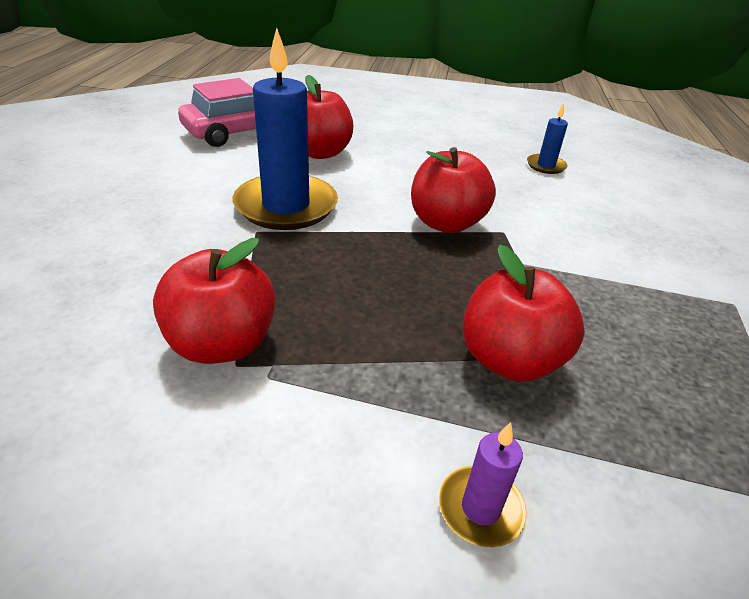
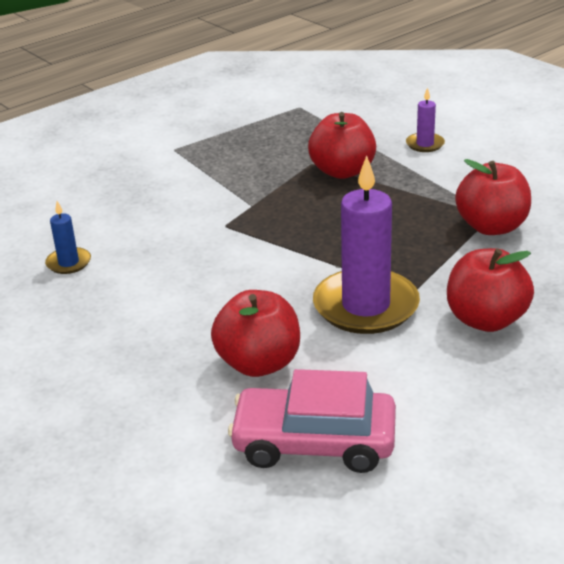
camera: 135 degrees left, 5 degrees down
blue candle [233,28,338,230] -> purple candle [313,155,420,334]
red apple [411,147,496,233] -> red apple moved to [447,248,534,332]

